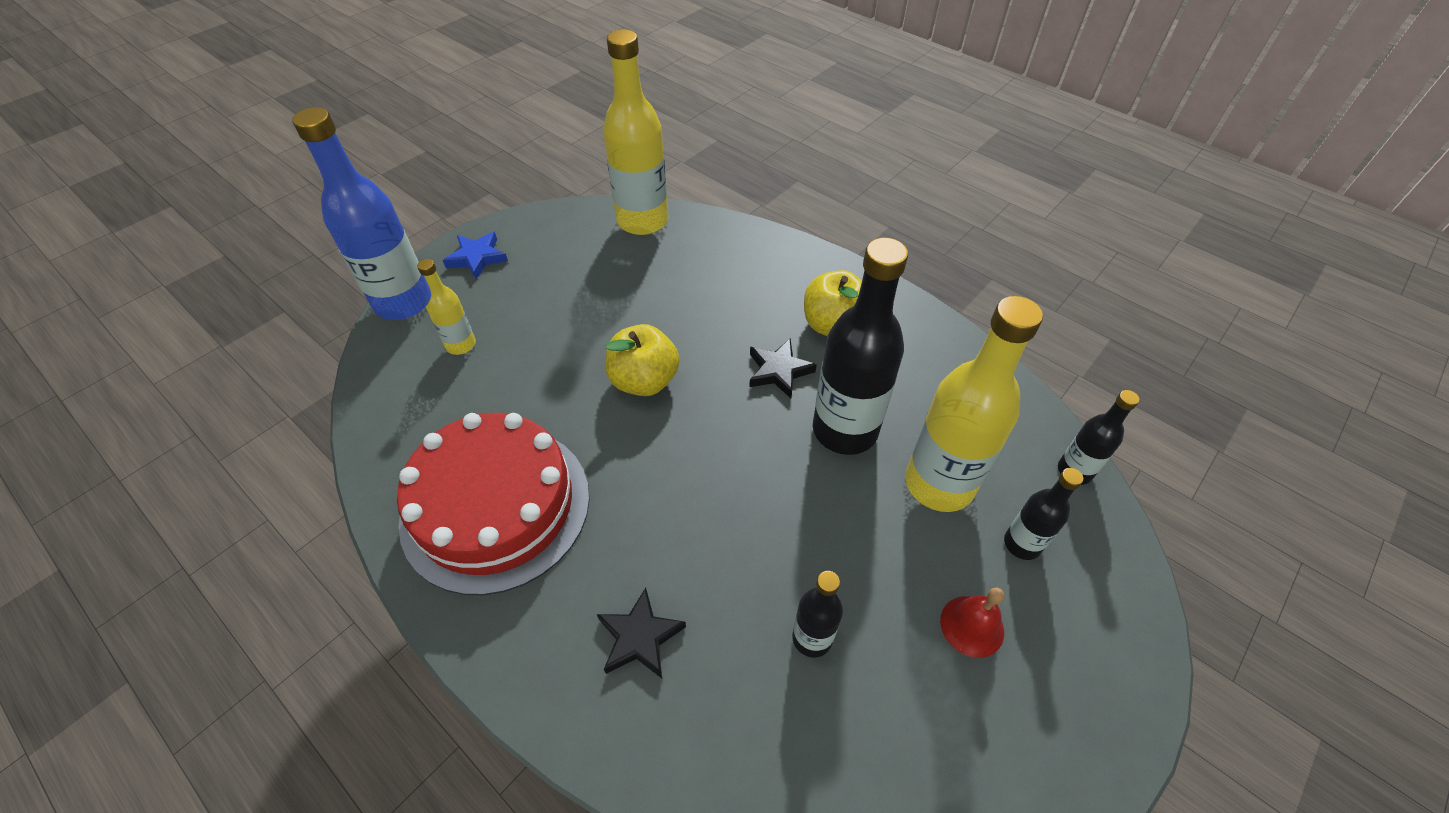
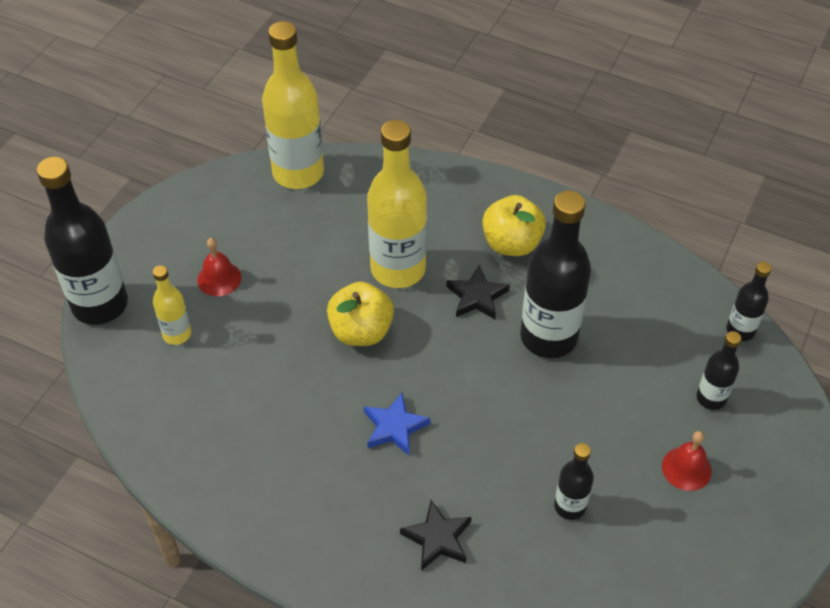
camera: 15 degrees left, 0 degrees up
blue bottle [292,107,428,320] -> black bottle [37,157,128,325]
red cake [397,413,589,595] -> none
blue star [443,231,508,279] -> blue star moved to [364,393,430,455]
yellow bottle [905,296,1043,512] -> yellow bottle moved to [367,120,427,288]
none -> red bell [197,238,241,296]

